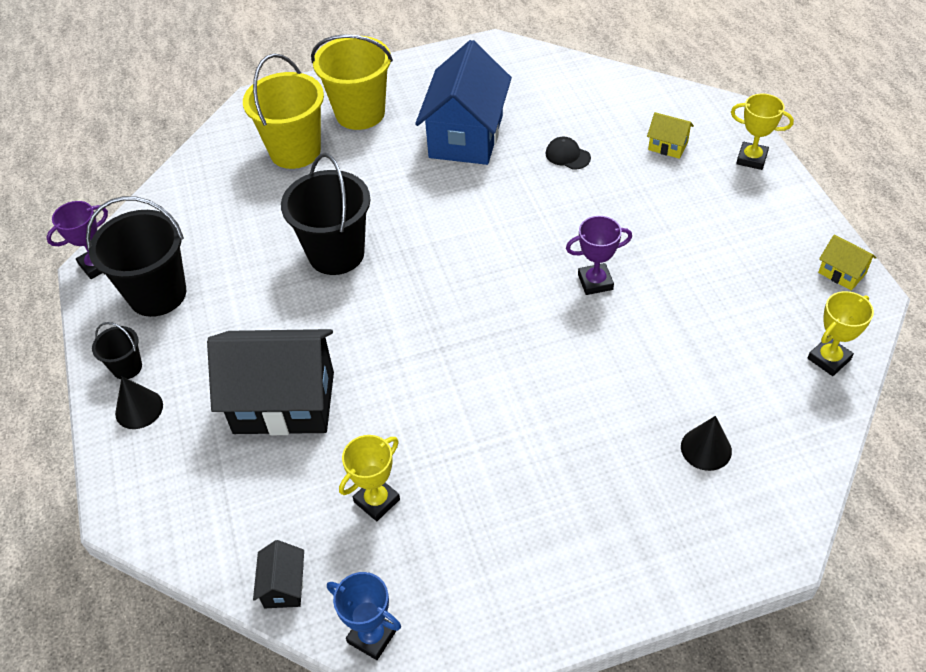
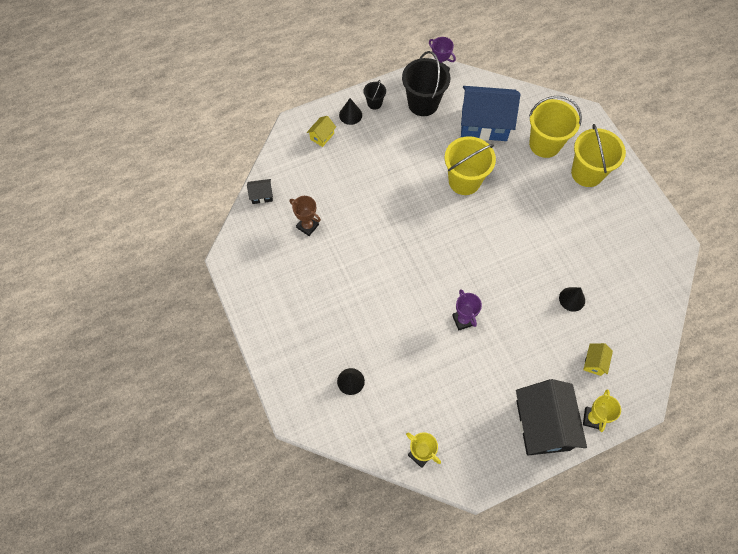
camera: 80 degrees right, 15 degrees up
black house [207,329,334,435] -> black house moved to [516,379,587,455]
black bucket [281,153,370,275] -> yellow bucket [445,136,496,195]
blue trophy [327,572,401,660] -> none
yellow trophy [339,435,400,521] -> brown trophy [290,196,321,236]
blue house [415,40,512,165] -> blue house moved to [461,86,520,141]
black cap [546,137,591,170] -> black cone [559,287,585,312]
yellow house [818,234,877,291] -> yellow house moved to [307,116,336,147]

